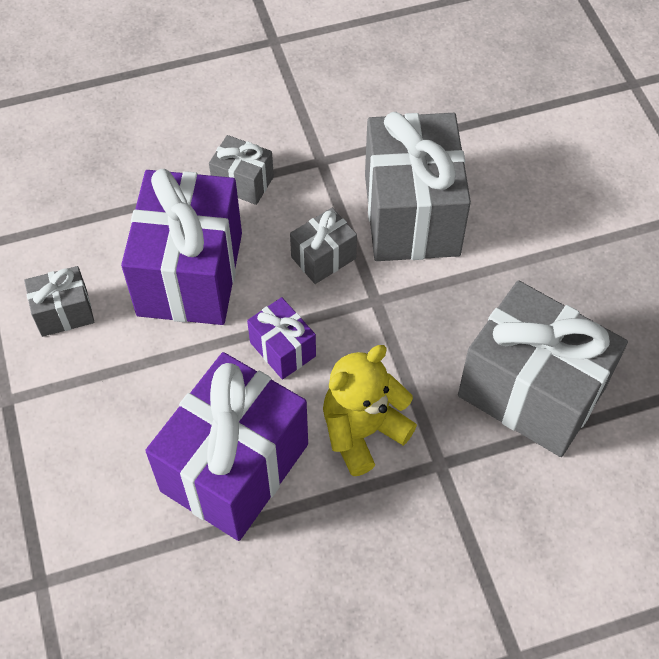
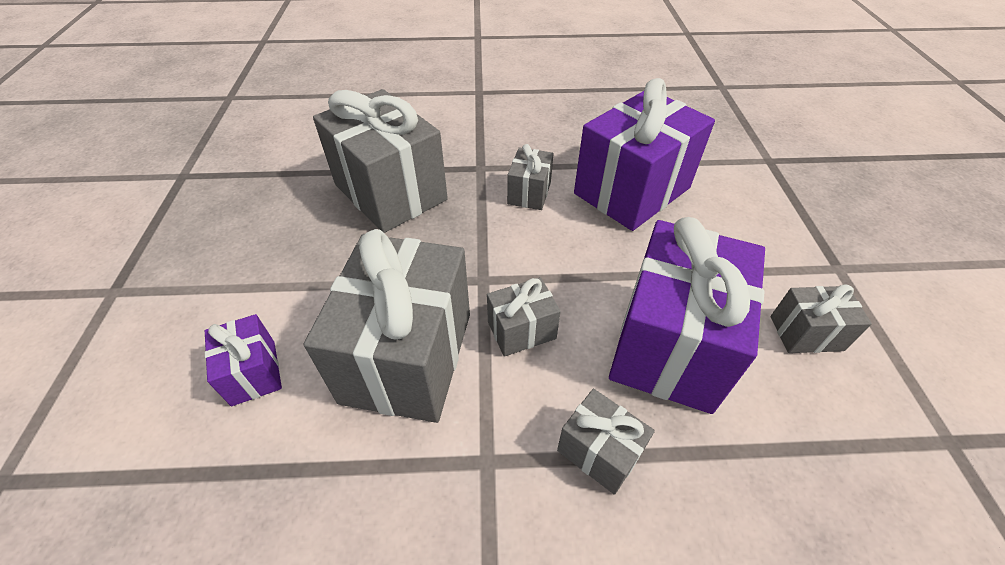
camera: 165 degrees left, 10 degrees down
purple gift [247,297,316,379] -> purple gift moved to [205,314,282,406]
yellow teddy bear [323,345,417,476] -> grey gift [507,144,554,210]

